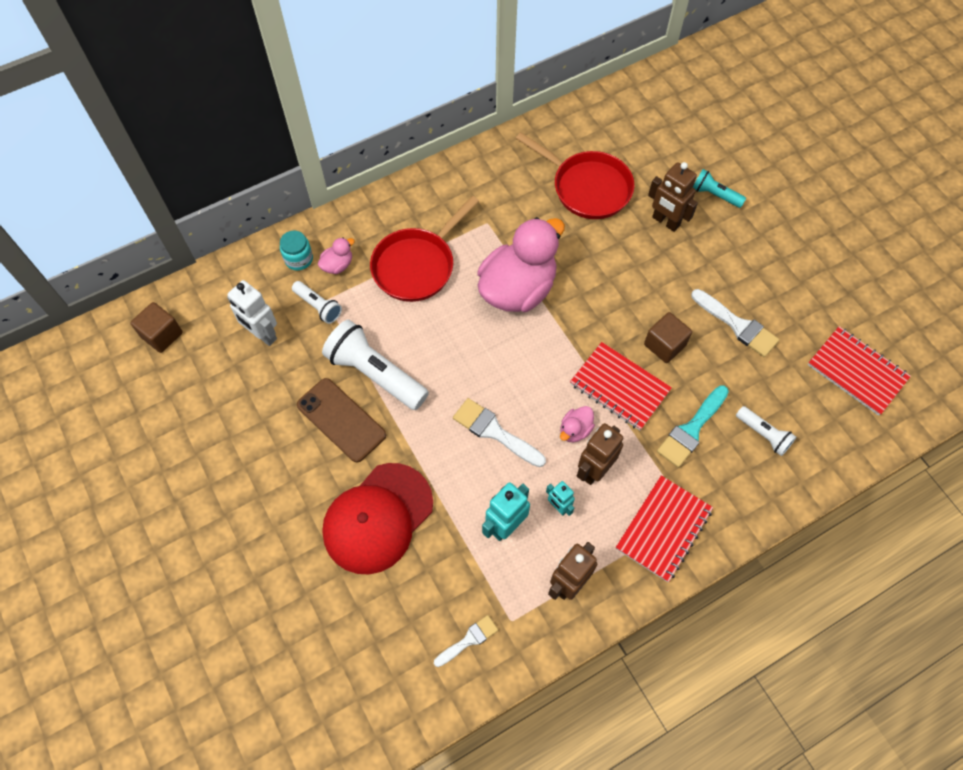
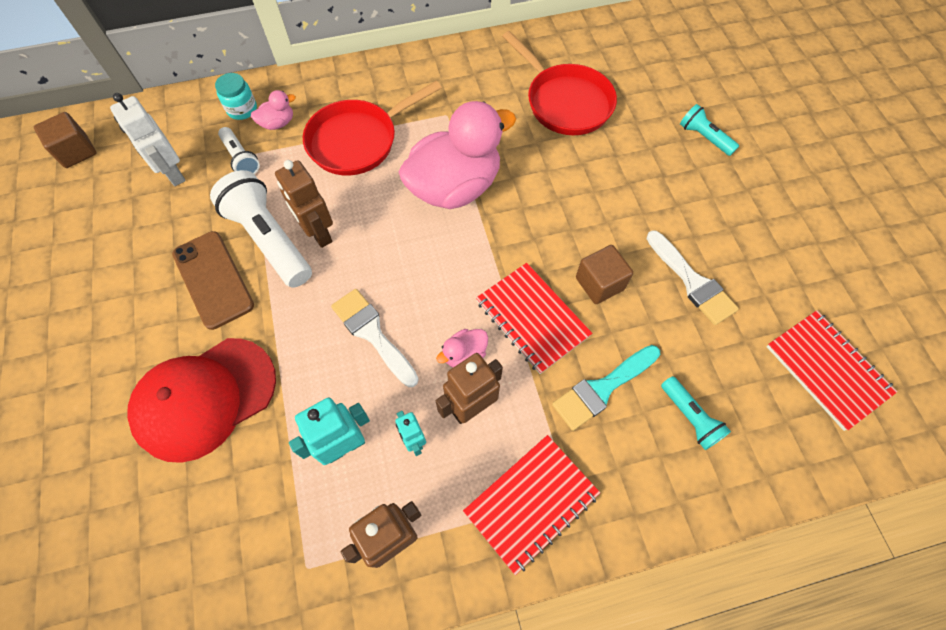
camera: 15 degrees right, 0 degrees up
white brush [434,615,498,667] -> none
brown robot [648,162,698,232] -> brown robot moved to [275,160,333,248]
white flashlight [736,406,796,456] -> turquoise flashlight [661,376,731,450]

